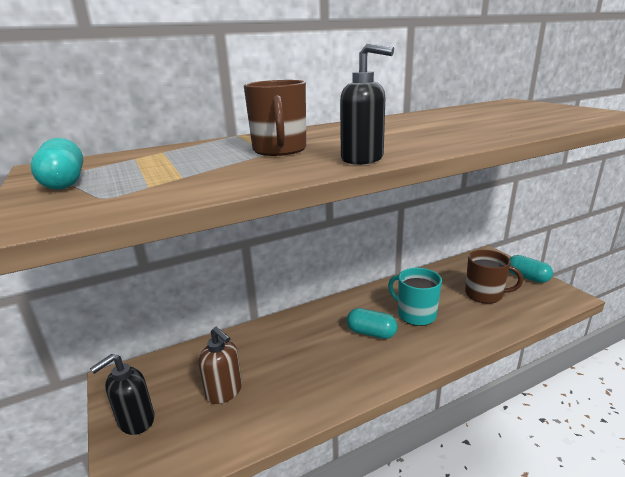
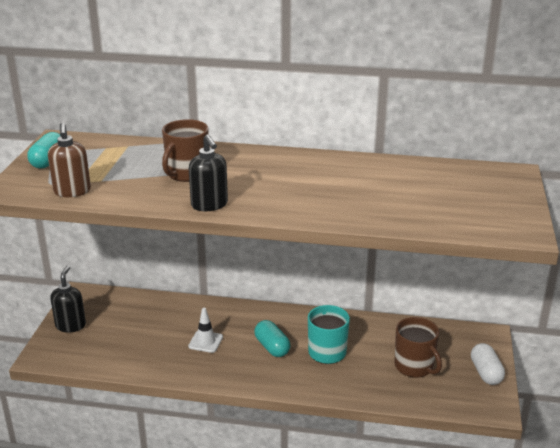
camera: 35 degrees right, 5 degrees up
black soap dispenser [90,354,154,435] -> black soap dispenser turned 105 degrees clockwise [50,266,86,332]
brown soap dispenser [199,327,242,404] -> brown soap dispenser moved to [48,123,91,197]
turquoise capsule [509,255,553,283] -> white capsule [471,343,505,385]
none -> white traffic cone [188,308,223,353]

